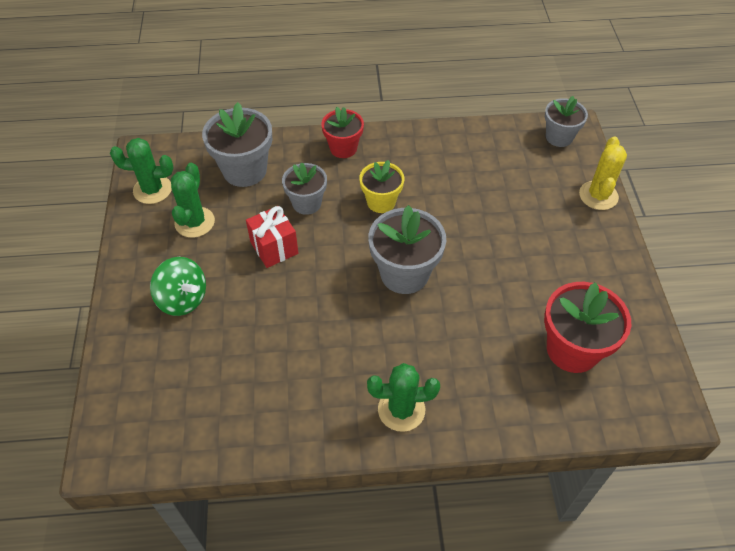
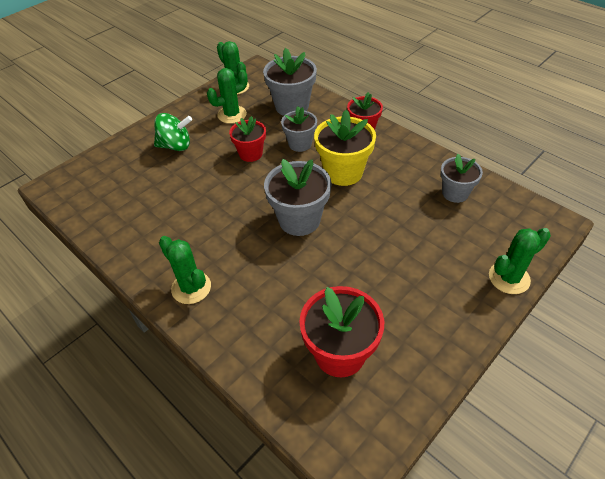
camera: 50 degrees right, 5 degrees down
green spinning top [150,257,206,316] -> green spinning top turned 90 degrees counterclockwise [154,113,192,151]
red gift [246,206,298,268] -> red flower pot [229,116,266,162]
yellow flower pot [359,160,404,213] -> yellow flower pot [314,110,376,186], size x1.56
grey flower pot [545,96,588,147] -> grey flower pot moved to [441,154,483,203]
yellow cactus [579,136,627,210] -> green cactus [489,228,551,294]

